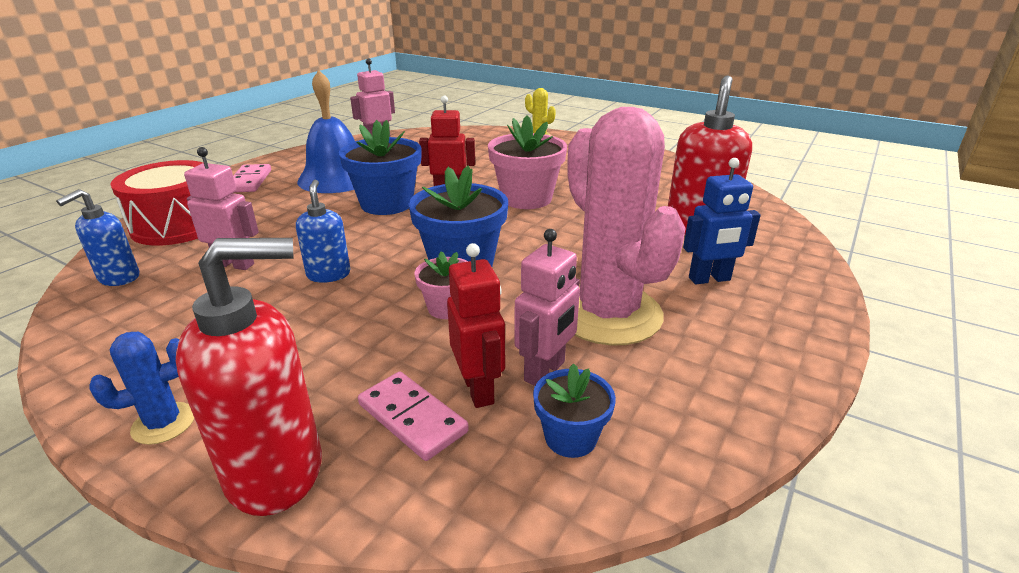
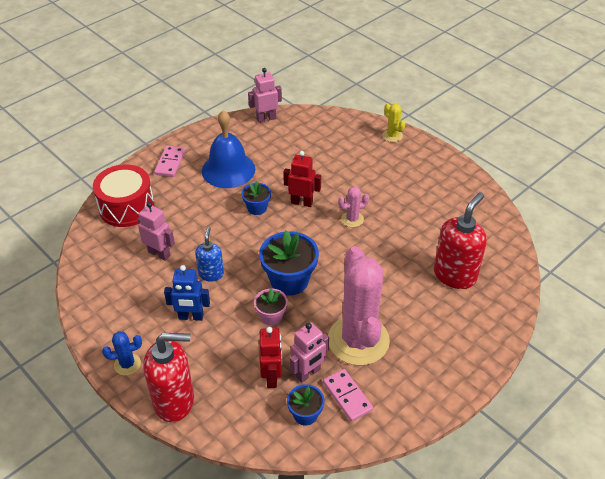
camera: 15 degrees right, 15 degrees up
blue soap dispenser [56,189,139,286] -> none
blue flower pot [339,120,421,215] -> blue flower pot [241,182,271,215], size x0.56
pink domino [358,372,469,461] -> pink domino moved to [323,369,373,422]
pink flower pot [488,116,567,209] -> pink cactus [338,186,369,227]
blue robot [683,158,761,284] -> blue robot moved to [164,265,210,321]

